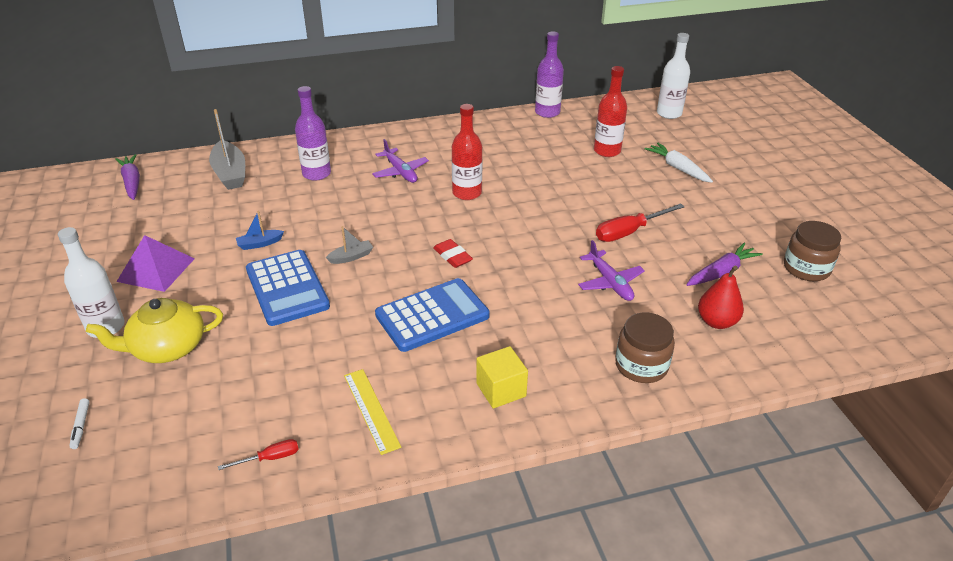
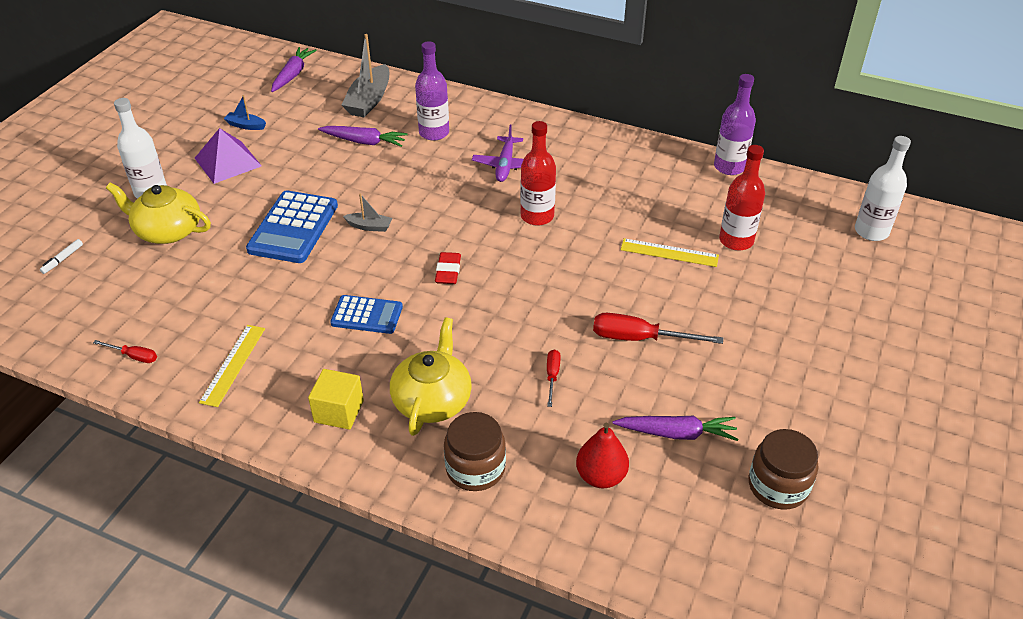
camera: 40 degrees right, 5 degrees up
blue boat [236,211,284,250] -> blue boat moved to [224,95,266,130]
blue calculator [375,278,490,352] -> blue calculator [330,295,403,334], size x0.62
purple plane [578,240,645,301] -> red screwdriver [547,349,561,407]
white carrot [644,143,713,183] -> none
none -> purple carrot [318,126,408,147]
none -> yellow teapot [390,318,472,436]
none -> yellow ruler [620,238,719,267]

